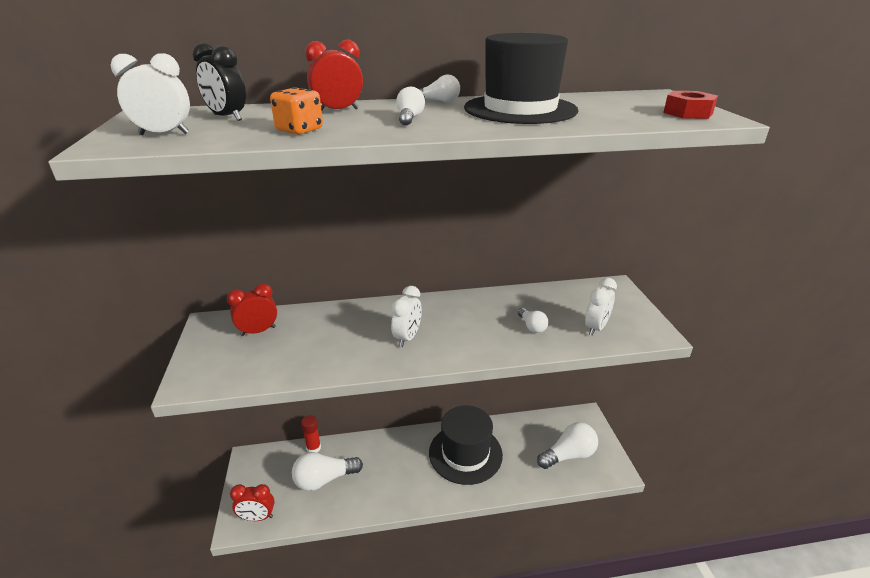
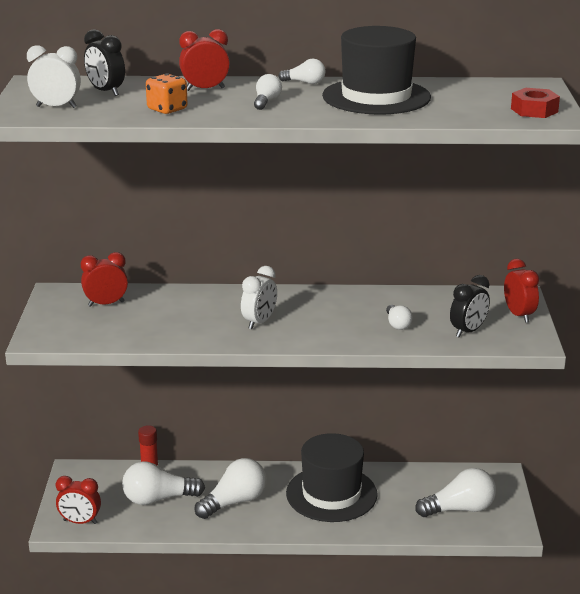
camera: 10 degrees right, 5 degrees down
white clock [585,278,617,336] -> black clock [450,275,490,338]
none -> white light bulb [195,458,266,519]
none -> red clock [504,259,539,323]

